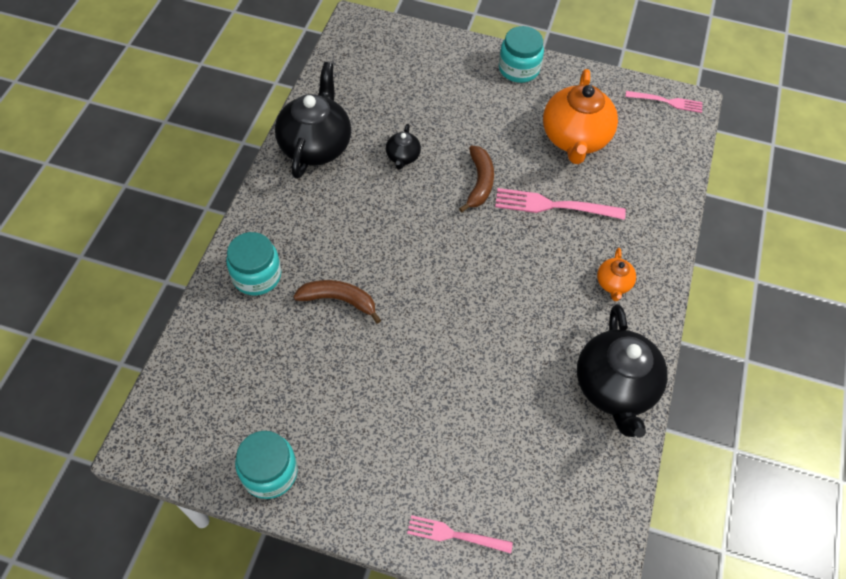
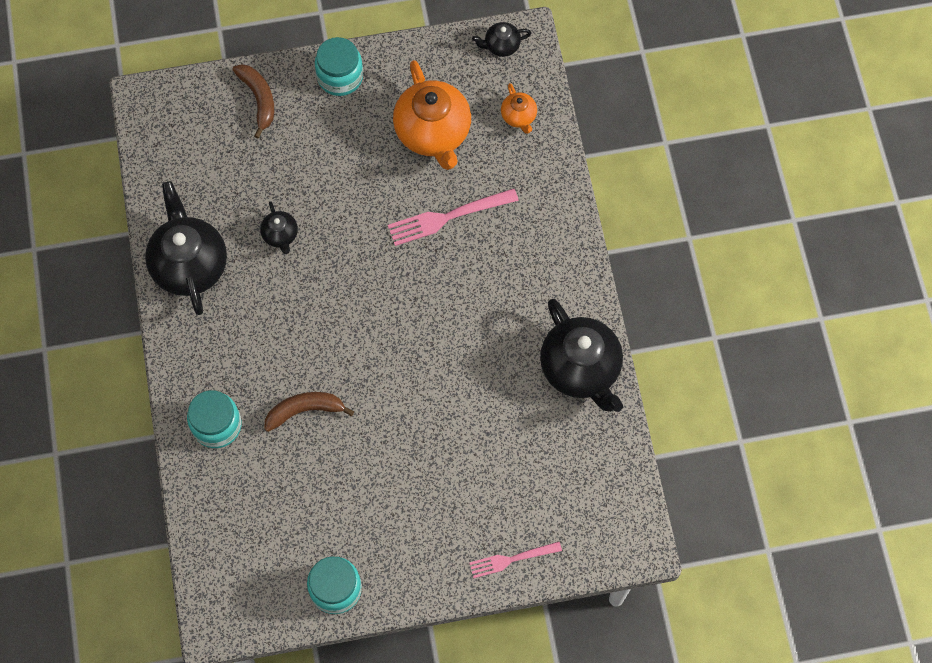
camera: 25 degrees left, 10 degrees up
brown banana [459,146,494,213] -> brown banana moved to [232,64,274,138]
orange teapot [597,248,636,301] -> orange teapot moved to [501,83,537,134]
pink fork [625,91,703,113] -> black teapot [472,22,531,57]

